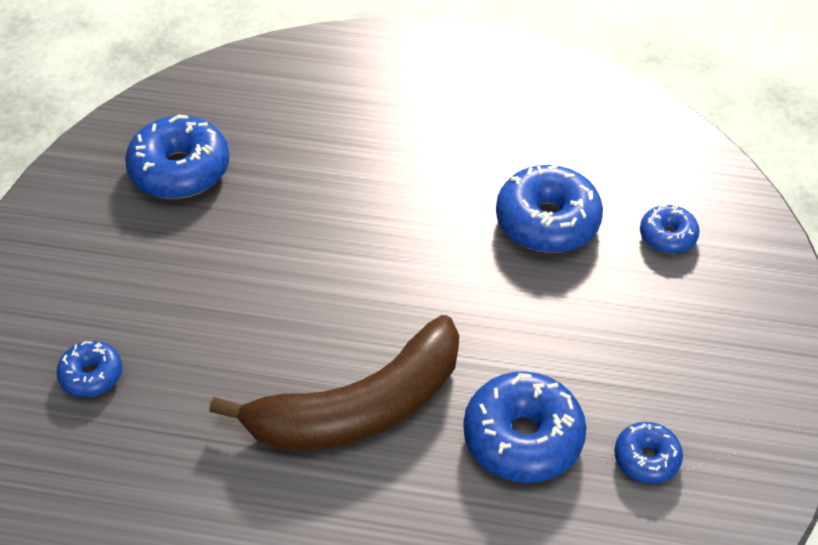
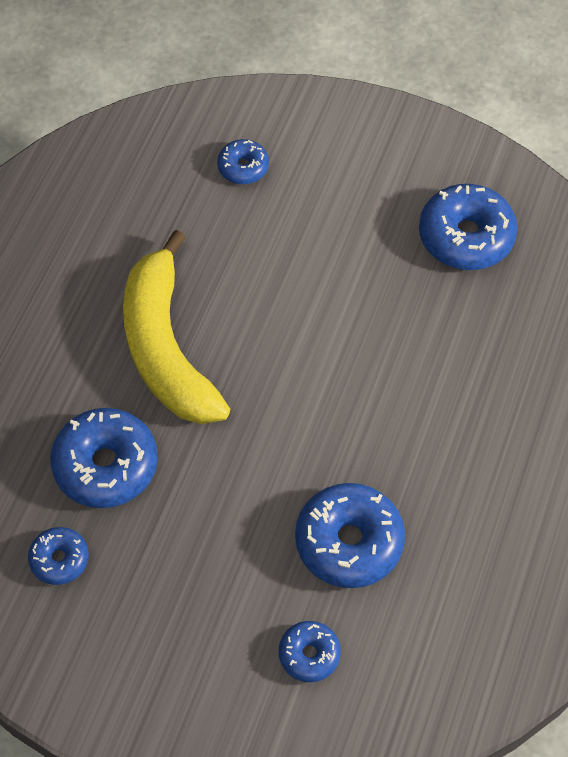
camera: 100 degrees right, 10 degrees up
brown banana [209,315,459,451] -> yellow banana [123,230,230,424]

